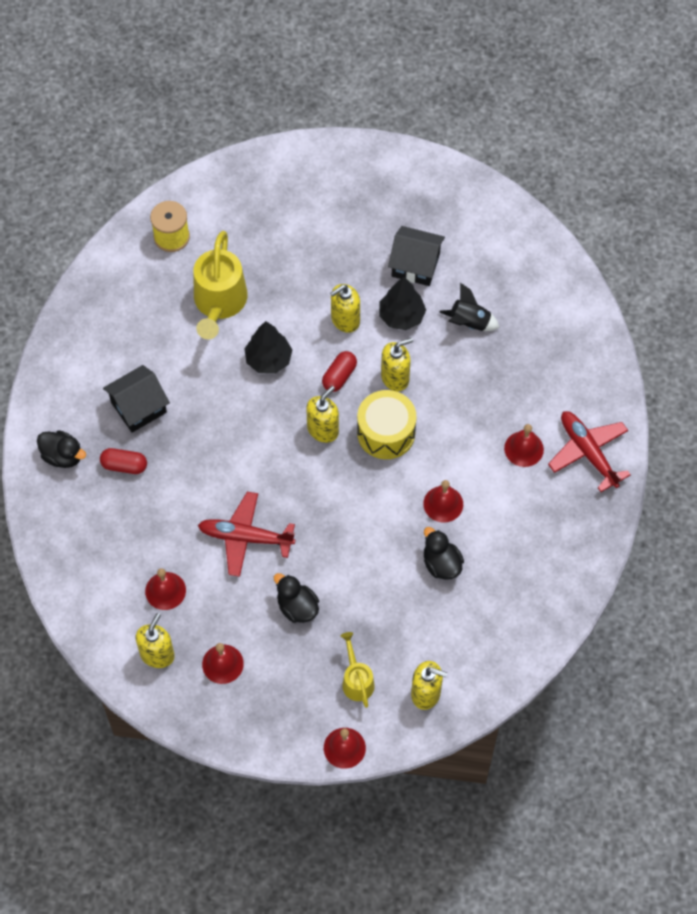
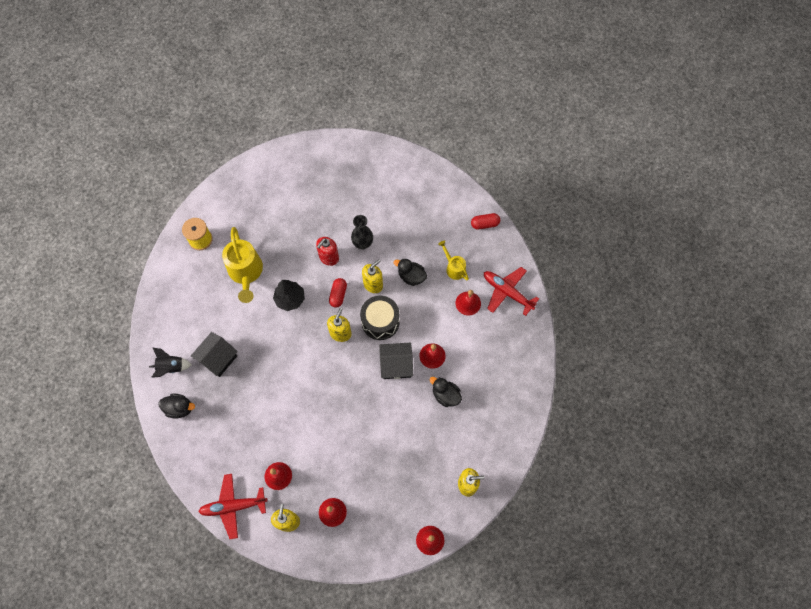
camera: 20 degrees left, 5 degrees up
red capsule [100,448,147,474] -> red capsule moved to [471,213,500,229]
red plane [198,492,295,577] -> red plane moved to [198,474,268,539]
black duck [274,573,319,623] -> black duck moved to [394,258,427,286]
yellow soap dispenser [330,284,360,333] -> red soap dispenser [316,237,339,266]
yellow watering can [341,632,375,708] -> yellow watering can moved to [438,241,469,280]
yellow drum [357,390,417,459] -> black drum [360,296,400,340]
black tree [379,277,426,330] -> black vase [351,215,373,249]
black house [388,226,445,286] -> black house moved to [379,342,413,379]
black rocket [439,283,500,331] -> black rocket moved to [149,347,192,378]

